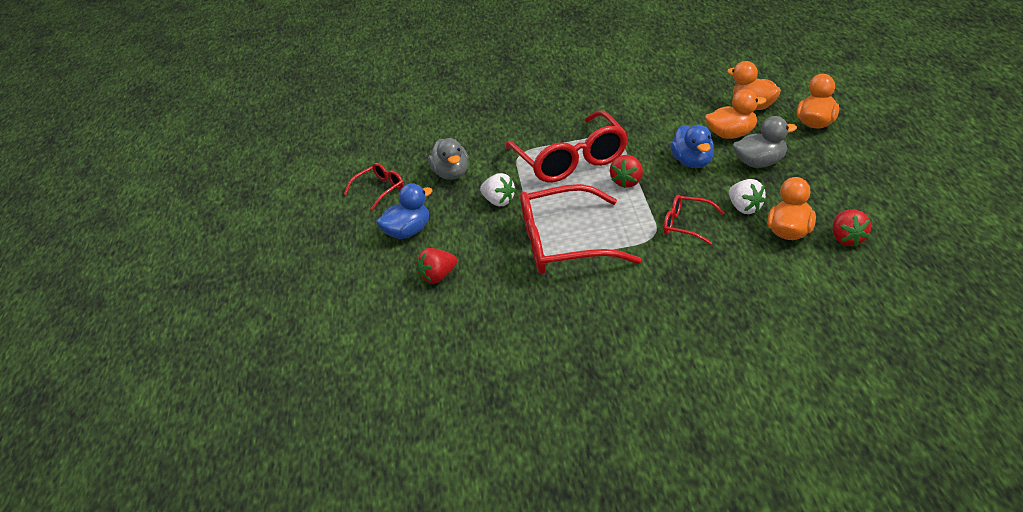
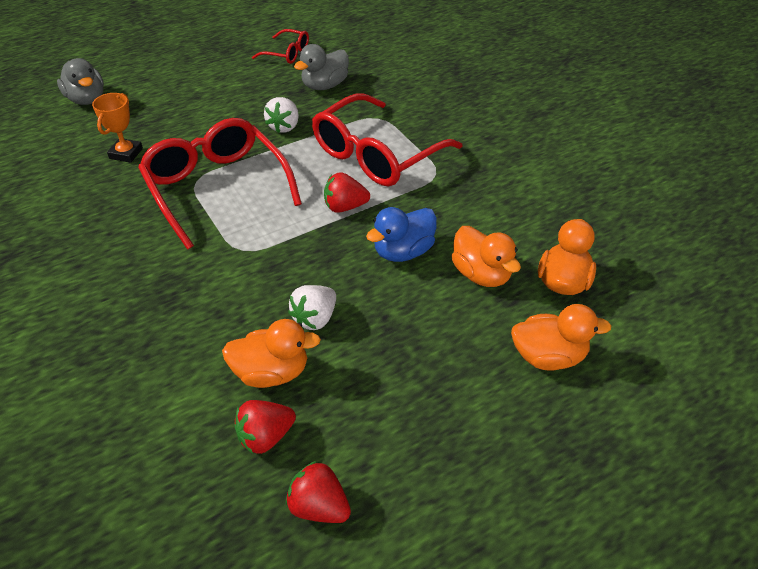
camera: 60 degrees right, 10 degrees up
blue duck [376,183,433,239] -> none
red strawberry [416,248,457,284] -> red strawberry moved to [286,461,351,523]
red glasses [663,195,725,245] -> none
grey duck [733,116,797,168] -> grey duck moved to [57,58,104,105]
none -> orange trophy [92,93,143,163]

